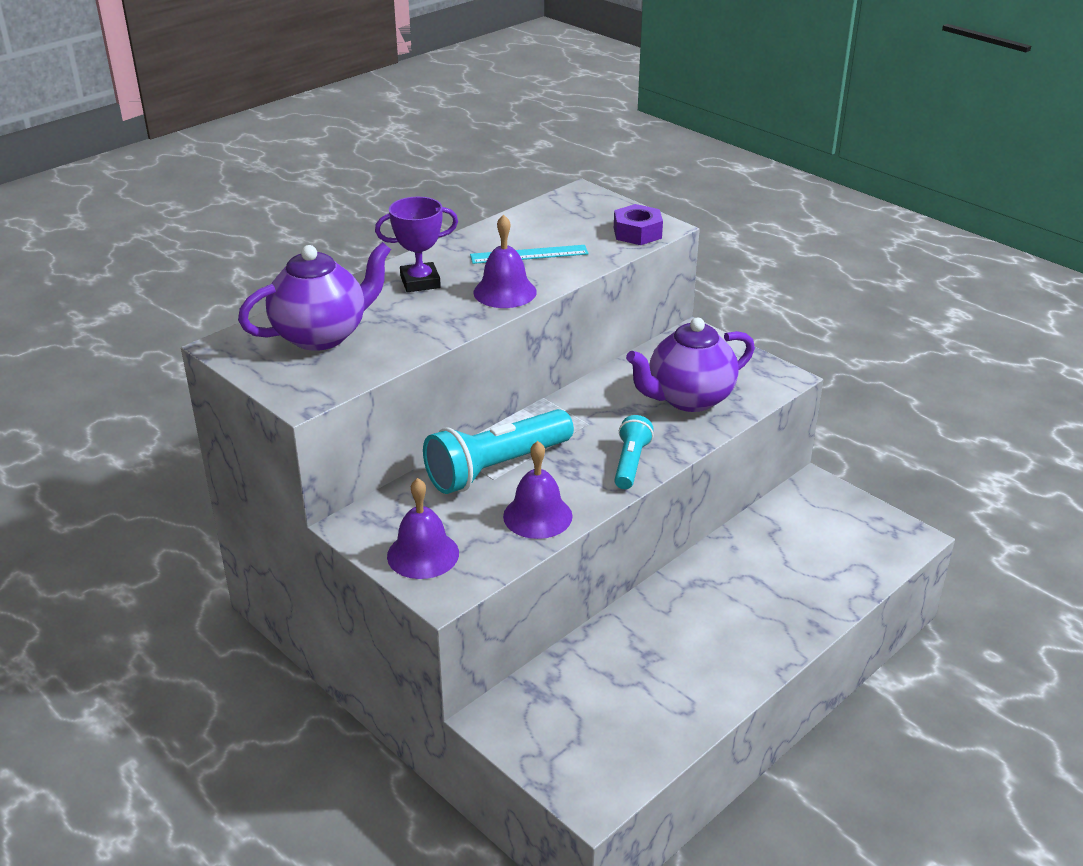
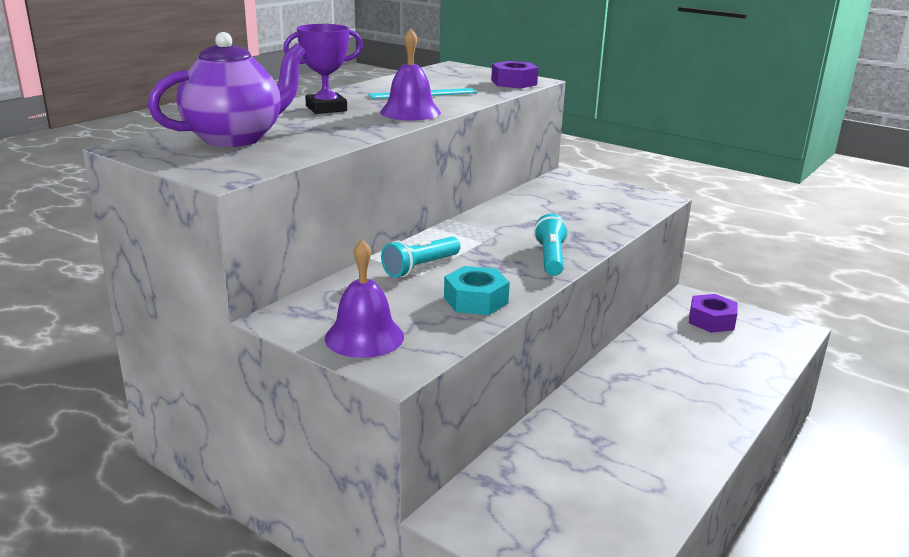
camera: 10 degrees left, 10 degrees down
turquoise flashlight [423,409,574,494] -> turquoise flashlight [381,237,461,278], size x0.56
purple bell [503,441,573,539] -> turquoise nut [444,266,510,315]
purple teapot [626,318,755,412] -> none
none -> purple nut [689,294,738,333]

